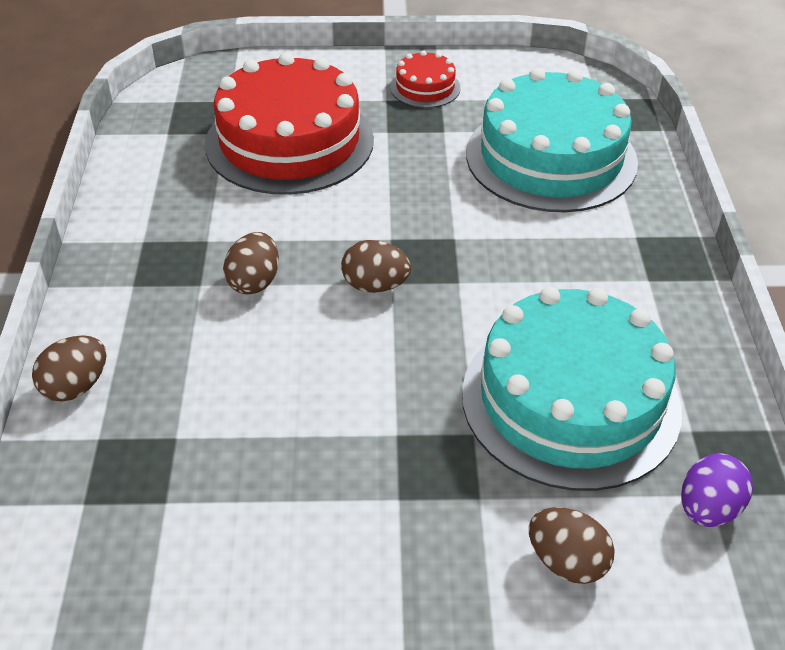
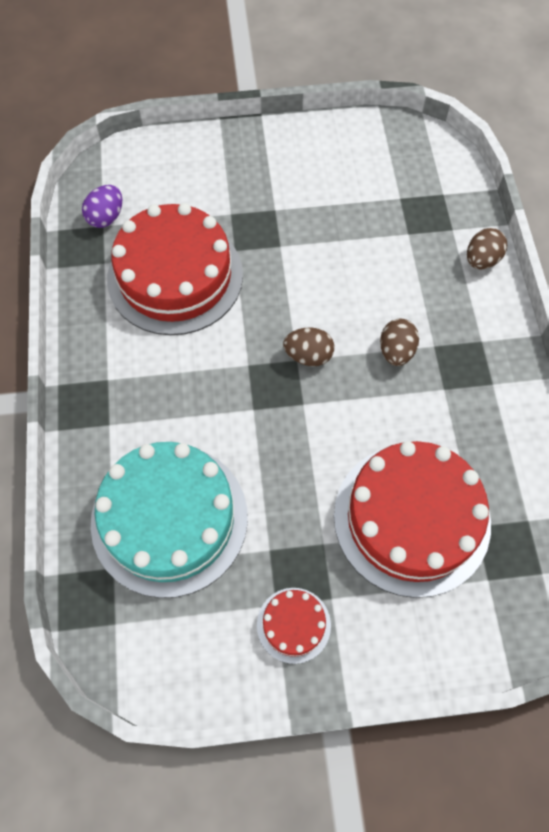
camera: 175 degrees right, 20 degrees up
turquoise cake [462,287,682,491] -> red cake [107,203,243,335]
brown egg [529,507,615,584] -> none

